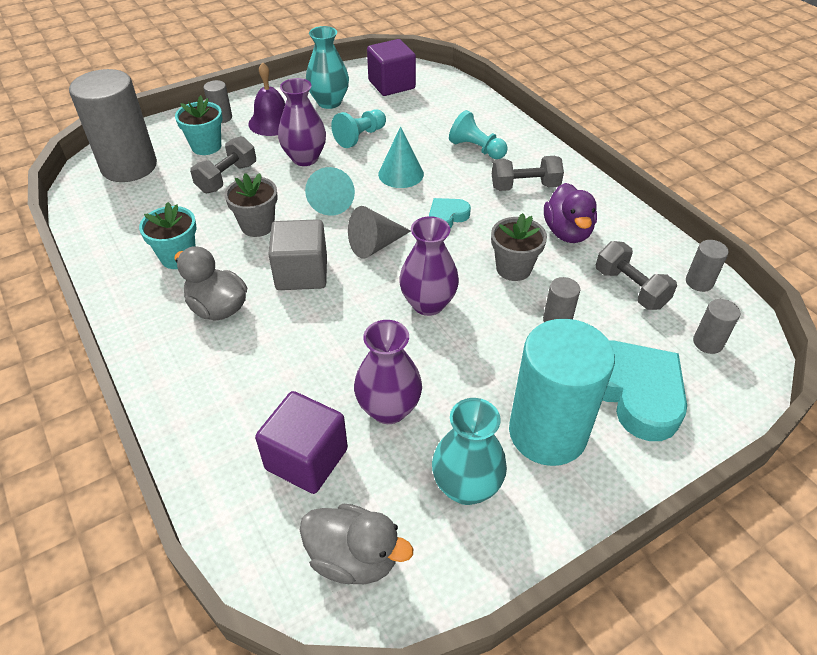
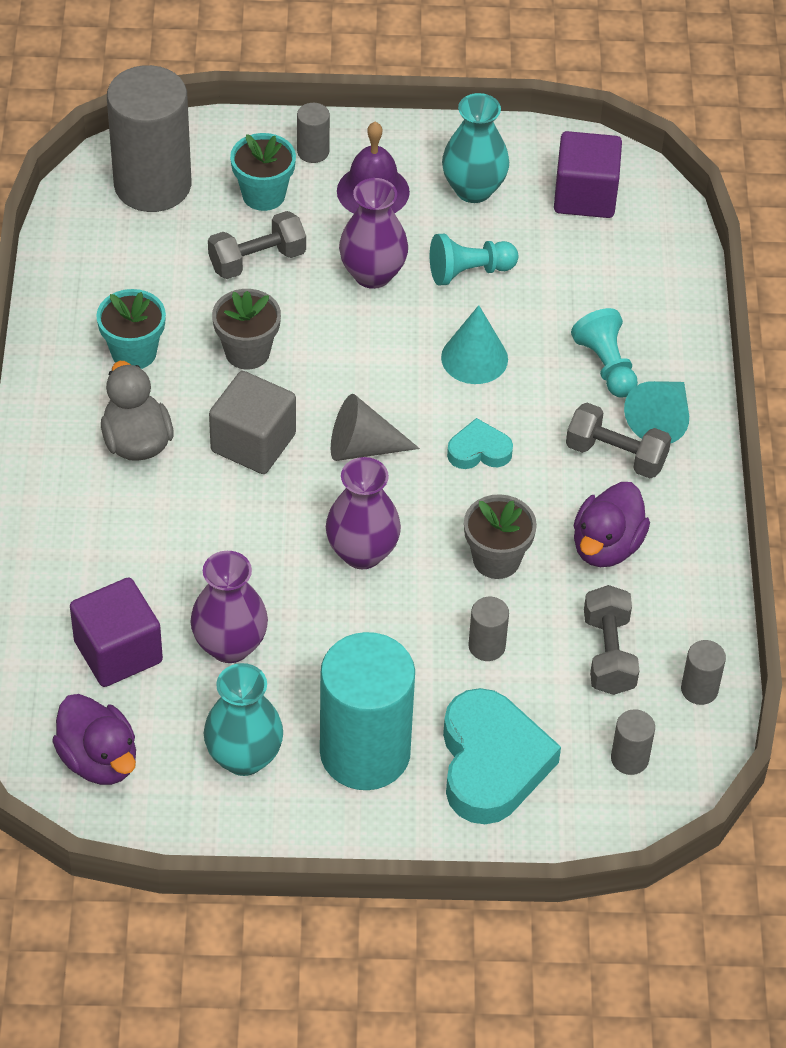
camera: 30 degrees right, 5 degrees up
grey duck [300,504,413,584] -> purple duck [52,694,136,785]
turquoise cone [305,167,355,216] -> turquoise cone moved to [624,381,689,444]

